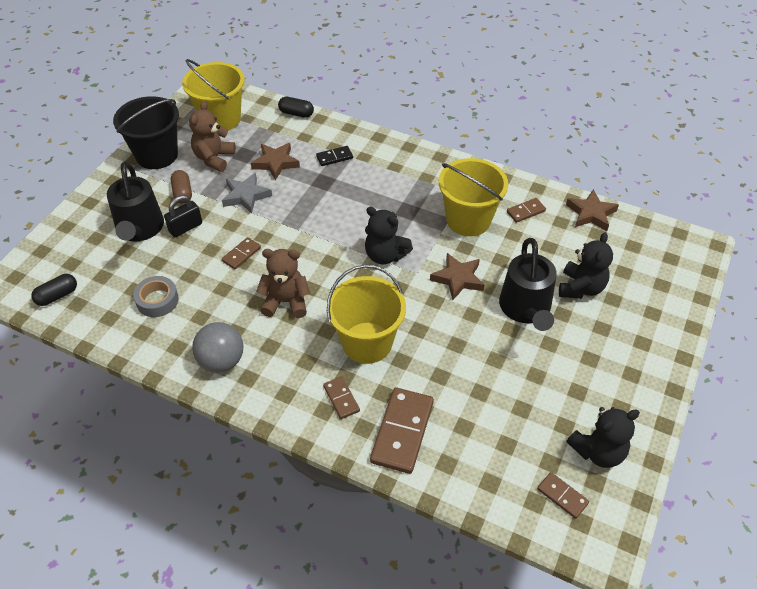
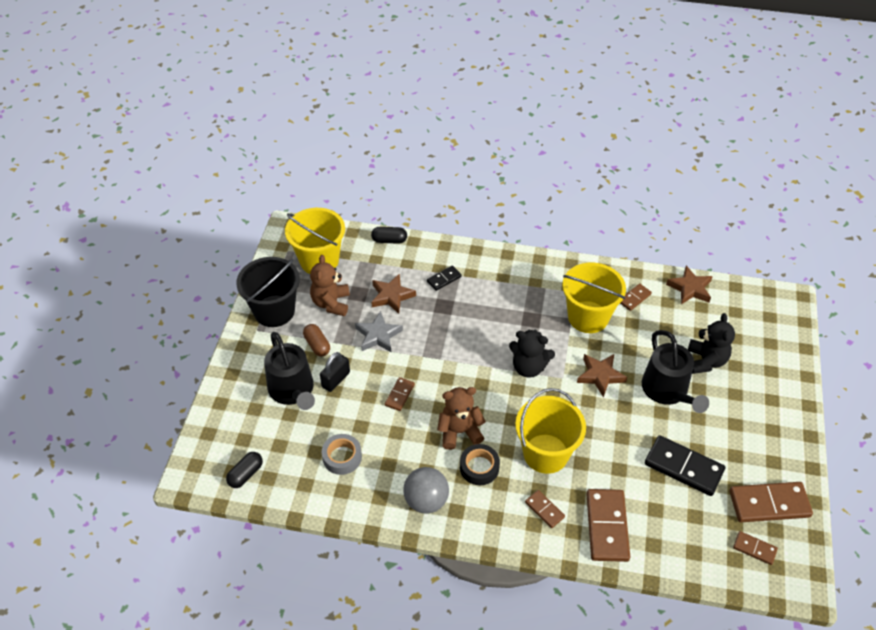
camera: 15 degrees left, 0 degrees up
black teddy bear [567,407,640,468] -> brown domino [729,482,813,522]
none -> black tape [460,444,500,485]
none -> black domino [645,435,725,496]

